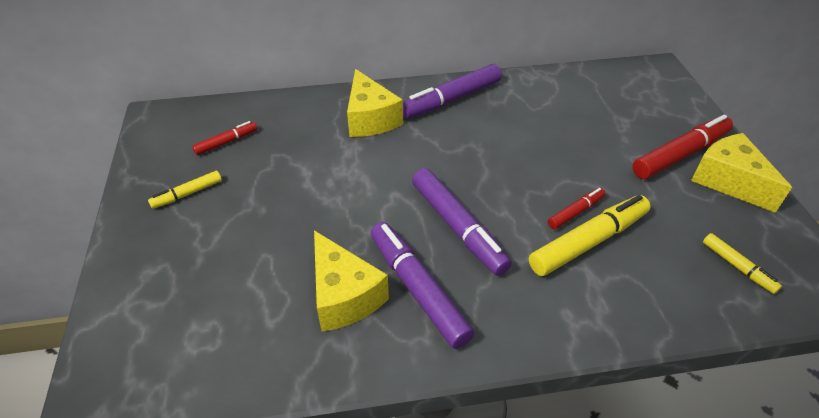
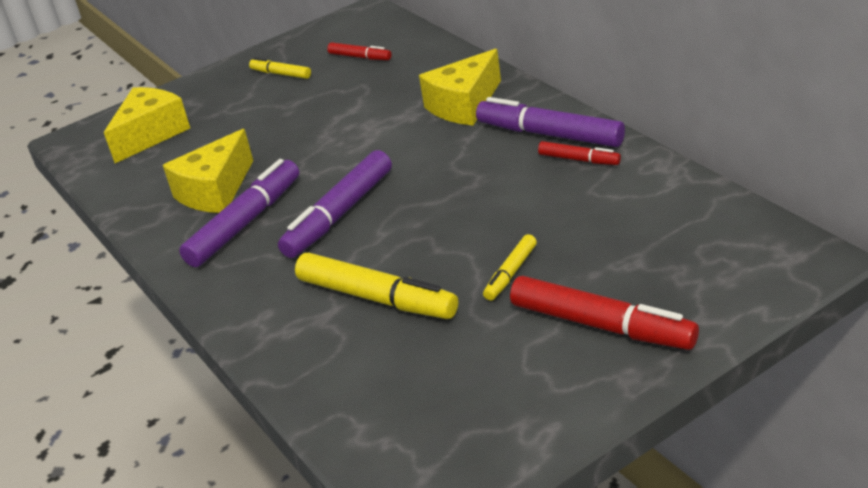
camera: 70 degrees right, 10 degrees down
red marker [548,188,605,230] -> red marker moved to [538,141,621,165]
yellow cheese [691,133,792,213] -> yellow cheese moved to [104,87,190,163]
yellow marker [703,233,782,294] -> yellow marker moved to [483,234,537,301]

